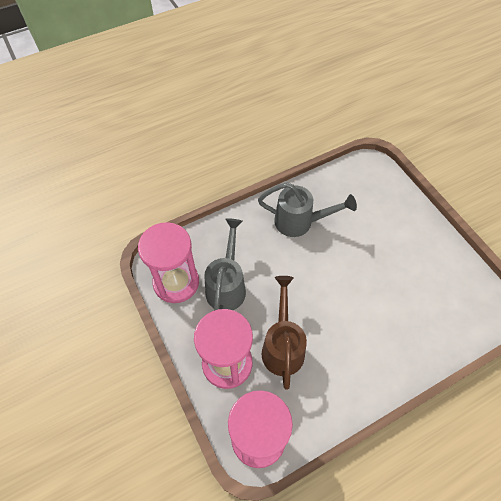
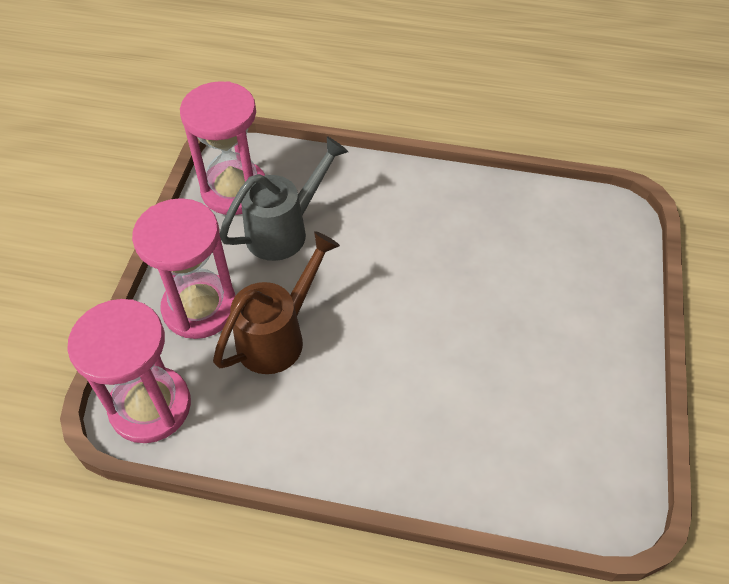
camera: 40 degrees right, 5 degrees down
grey watering can [258,183,357,237] -> none

